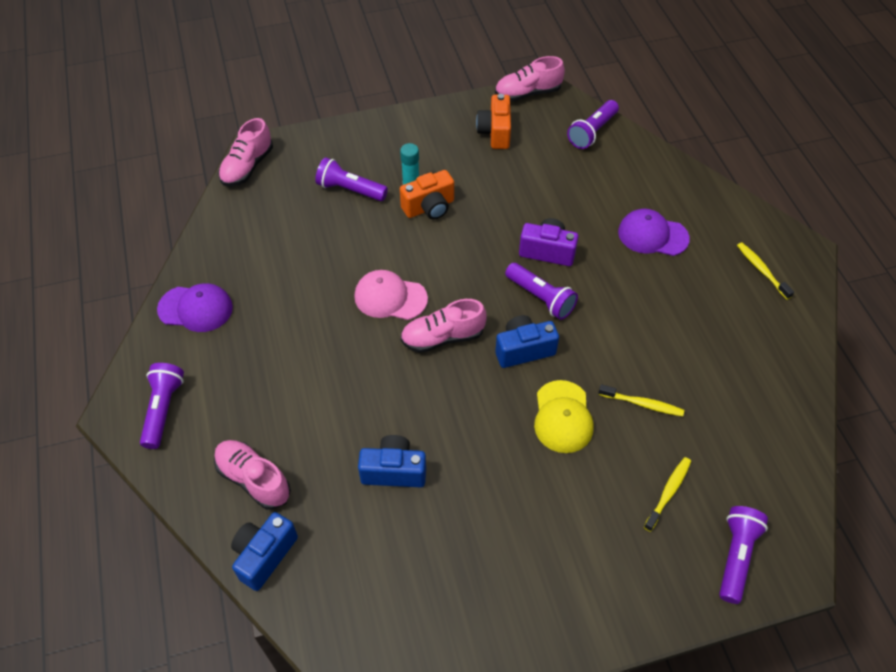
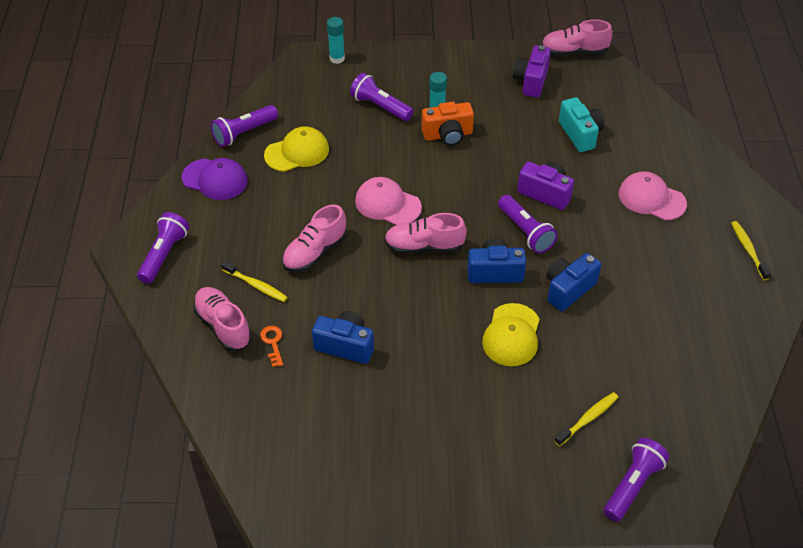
camera: 15 degrees right, 5 degrees down
pink shoe [218,118,273,186] -> pink shoe moved to [282,205,347,272]
blue camera [231,512,298,591] -> blue camera moved to [546,253,601,311]
orange camera [476,94,511,149] -> purple camera [513,45,551,97]
purple flashlight [567,100,619,149] -> purple flashlight moved to [211,105,278,147]
yellow toothbrush [599,384,684,416] -> yellow toothbrush moved to [221,260,288,302]
purple cap [618,209,690,256] -> pink cap [619,171,687,220]
none -> orange key [260,326,283,367]
none -> yellow cap [264,126,329,172]
none -> turquoise glue stick [327,17,345,64]
none -> turquoise camera [559,97,604,152]

